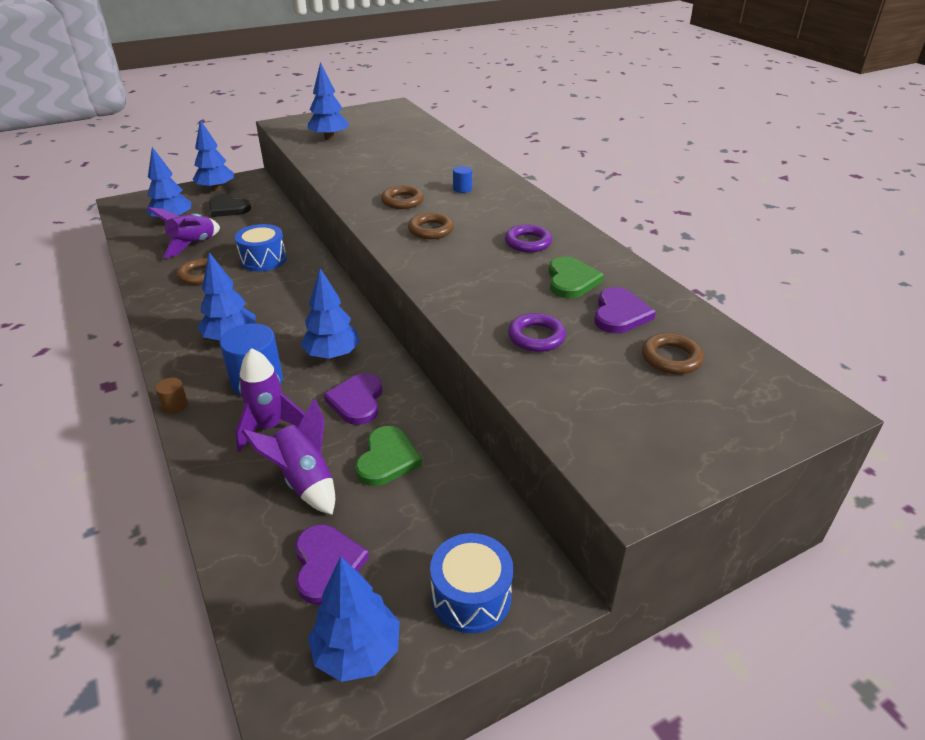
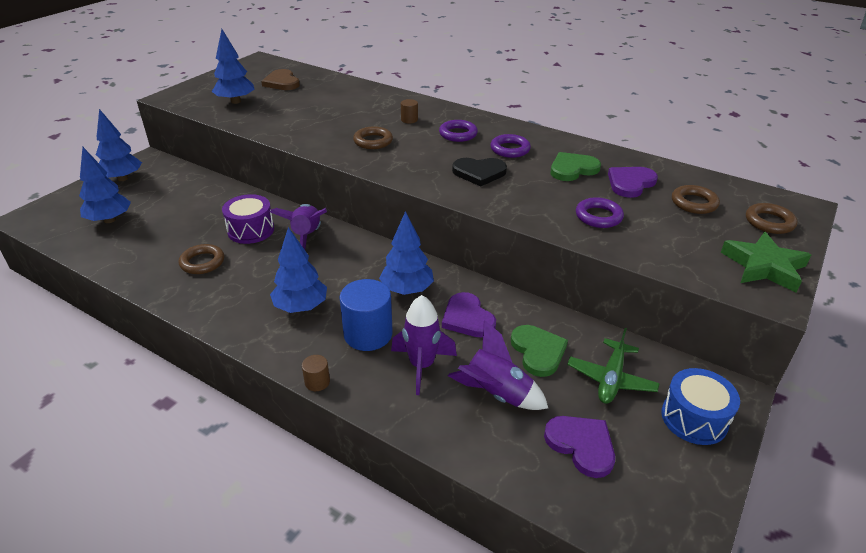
camera: 30 degrees left, 0 degrees up
purple rocket [147,207,220,258] -> purple rocket moved to [270,204,327,250]
black heart [209,194,251,217] -> black heart moved to [452,158,507,186]
blue drum [235,224,287,272] -> purple drum [222,194,274,244]
blue tree [308,556,400,682] -> none
brown ring [408,213,454,239] -> brown ring moved to [746,203,798,234]
blue cylinder [453,166,472,193] -> brown cylinder [401,99,418,123]
green heart [549,257,604,298] -> green heart turned 90 degrees counterclockwise [551,152,601,181]
purple heart [594,287,656,333] -> purple heart turned 120 degrees counterclockwise [608,167,658,198]
none -> brown heart [261,69,300,90]
none -> purple ring [439,120,478,142]
none -> green plane [567,328,660,404]
none -> green star [721,232,811,293]

